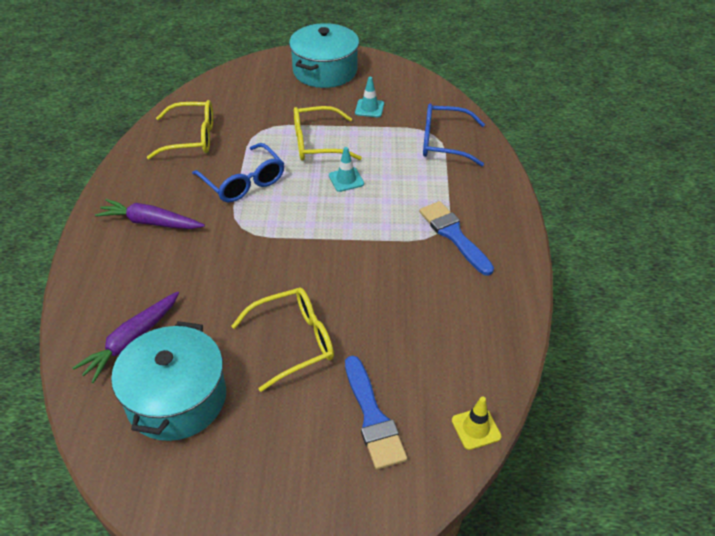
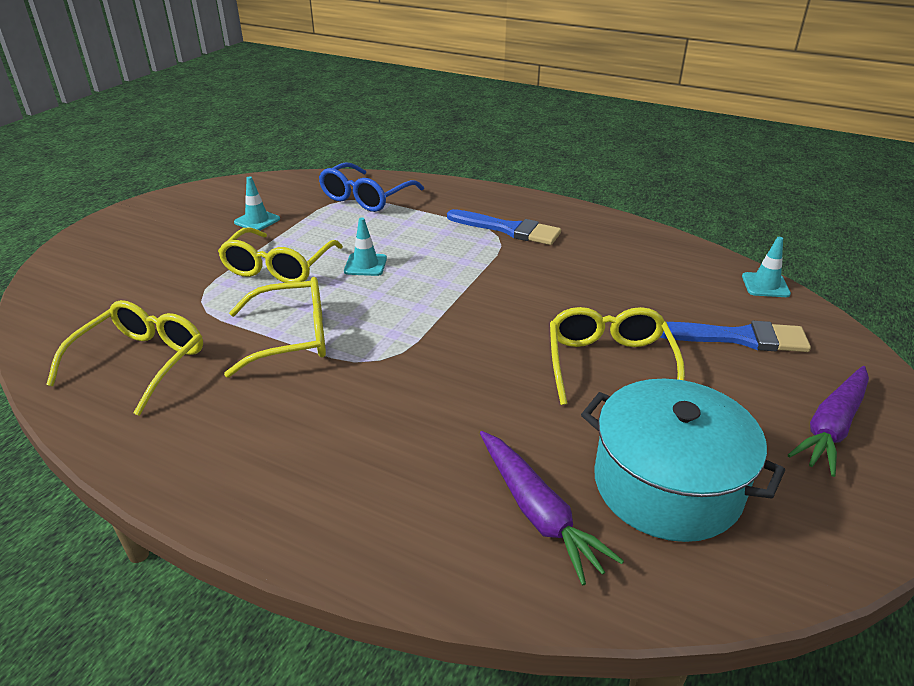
camera: 65 degrees left, 10 degrees down
purple carrot [95,199,205,229] -> purple carrot moved to [788,366,869,477]
blue glasses [192,143,284,202] -> yellow glasses [224,277,326,378]
turquoise pot [289,23,359,88] -> none
blue brush [419,201,494,276] -> blue brush turned 150 degrees counterclockwise [447,209,561,245]
yellow traffic cone [452,396,501,450] -> turquoise traffic cone [742,237,791,297]

